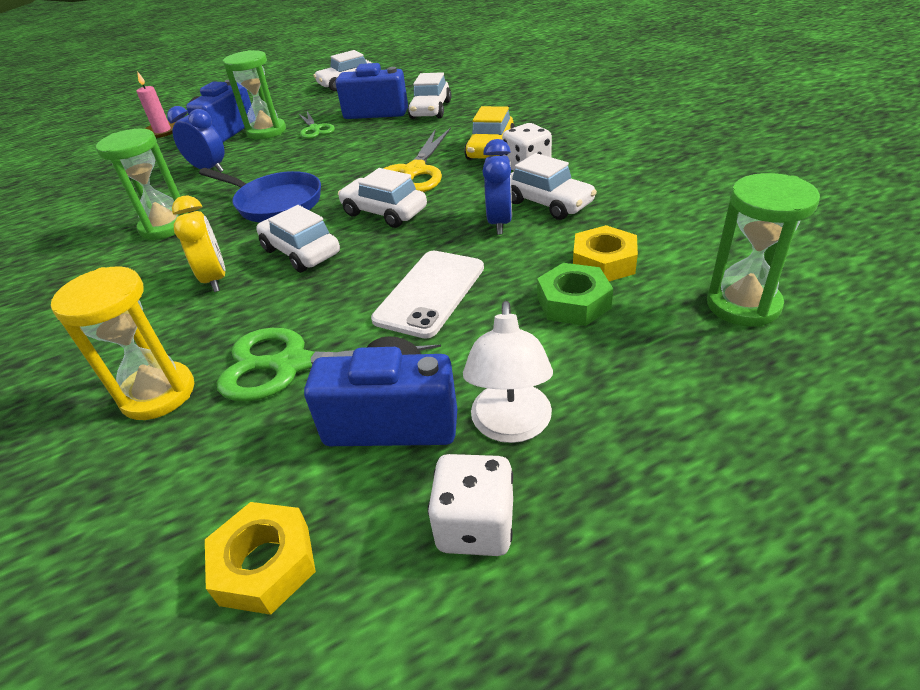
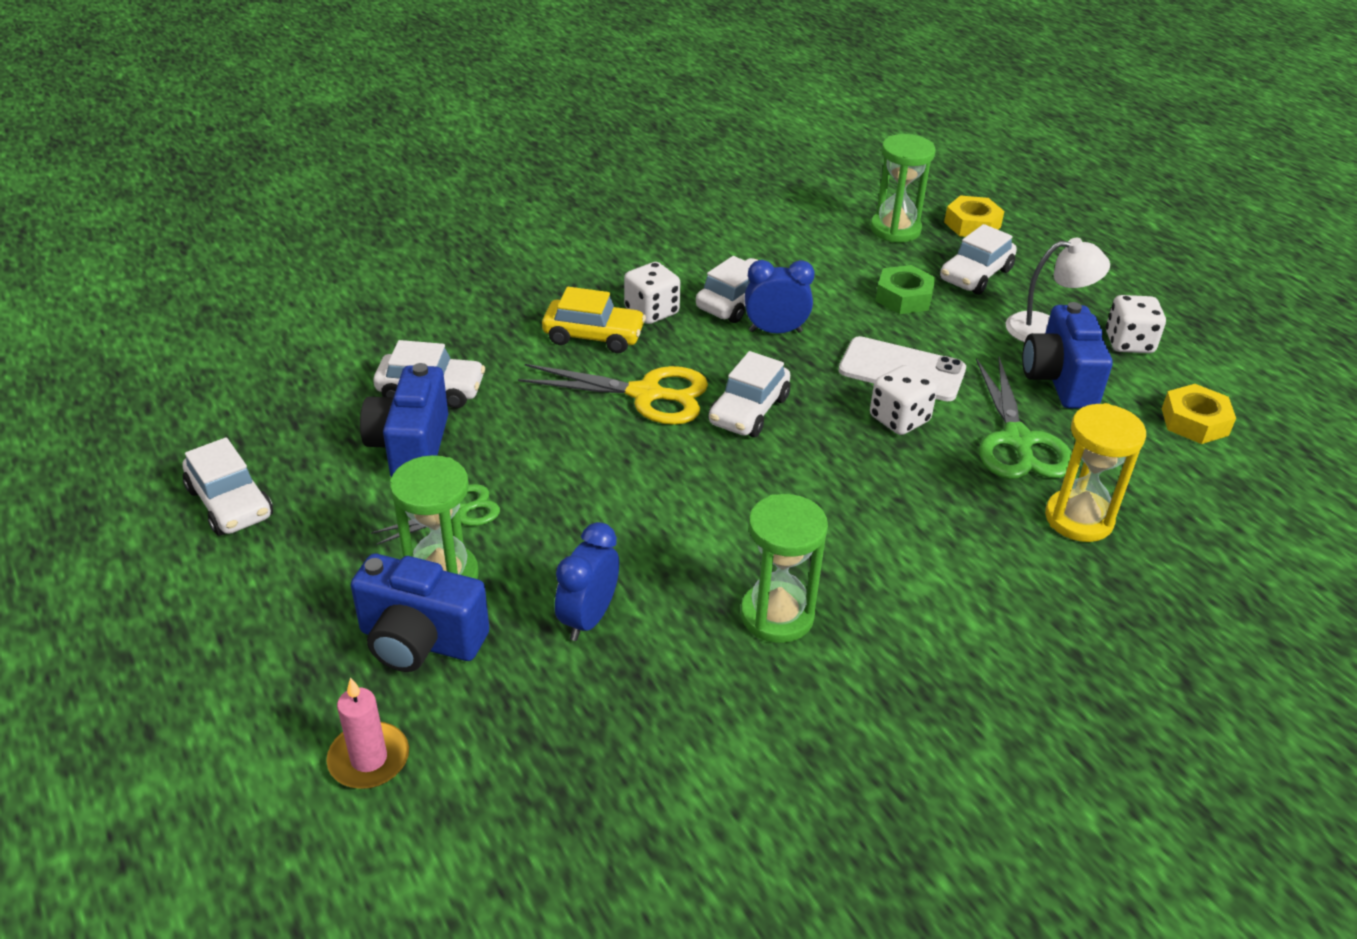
camera: 100 degrees left, 0 degrees up
yellow clock [172,195,225,292] -> none
blue pan [199,168,321,222] -> none
white car [256,205,340,273] -> white car moved to [940,224,1017,295]
yellow nut [573,225,638,281] -> yellow nut moved to [944,195,1004,237]
none -> white dice [870,365,937,435]

